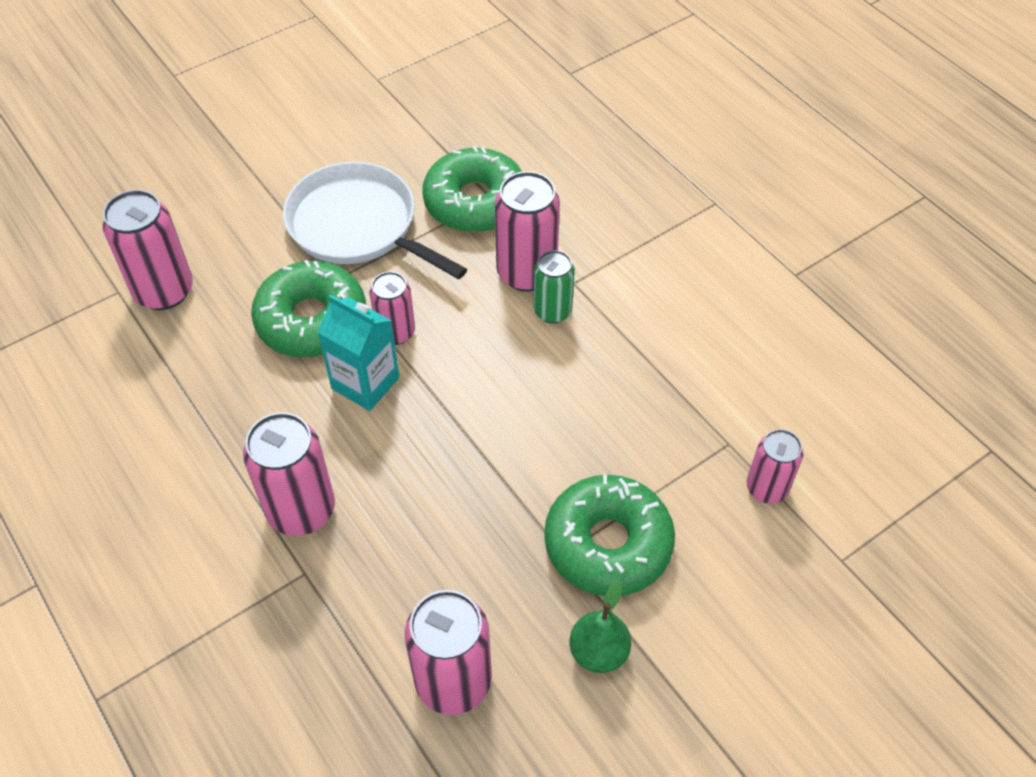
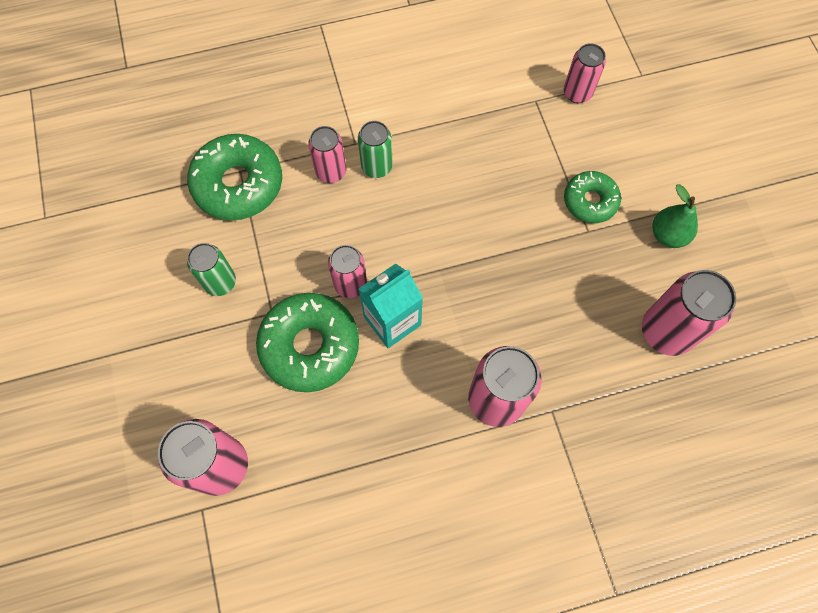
camera: 70 degrees left, 15 degrees up
white pan [283,162,467,280] -> green can [187,243,236,296]
pink can [495,171,560,291] -> pink can [308,126,346,183], size x0.62
green donut [544,475,675,596] -> green donut [564,171,621,223], size x0.60

